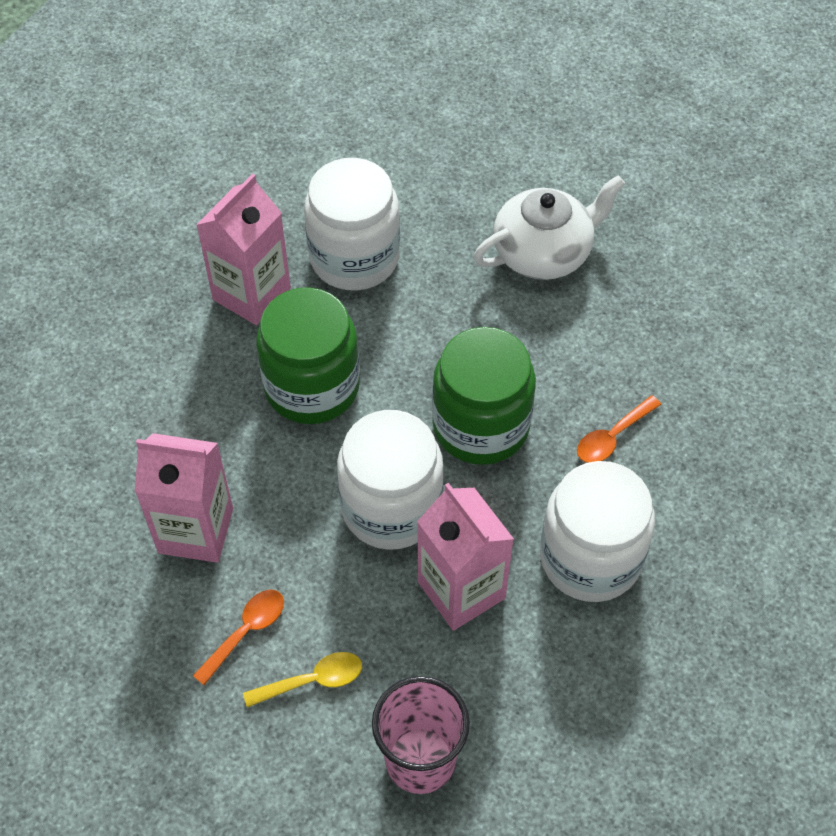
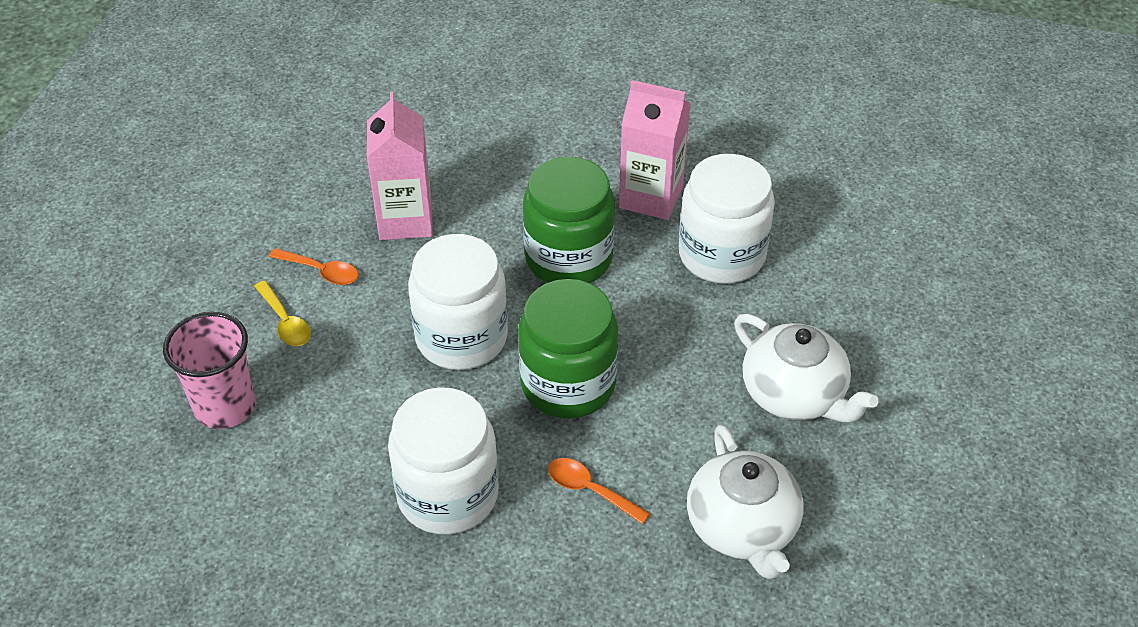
camera: 75 degrees right, 10 degrees down
pink carton [417,483,514,631] -> none
none -> white teapot [687,425,804,579]

